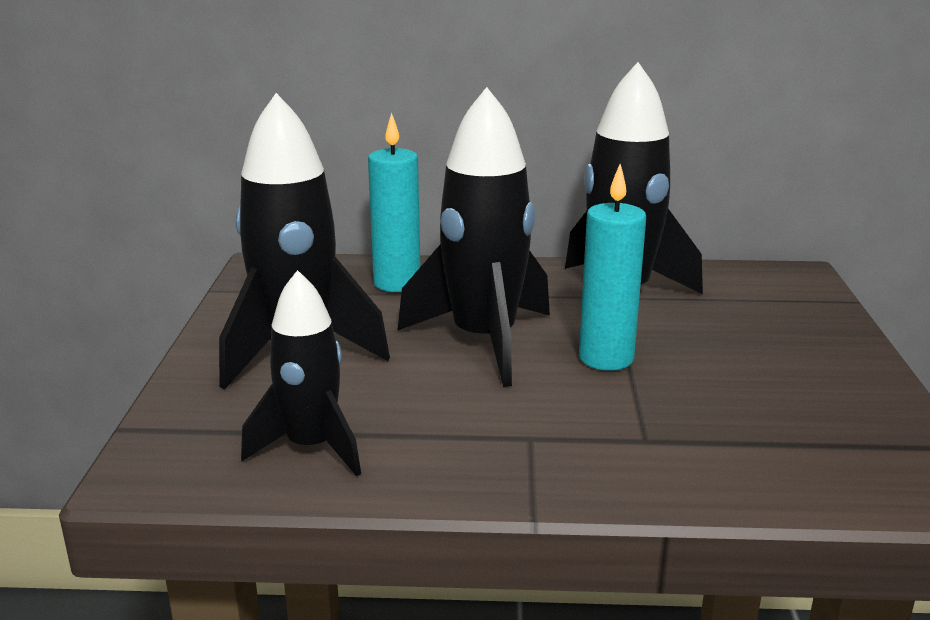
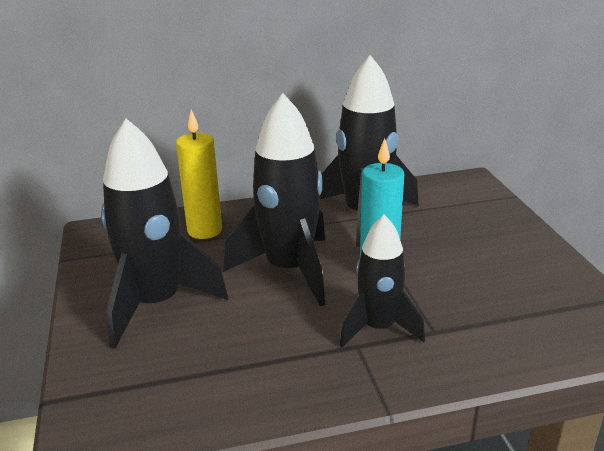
camera: 15 degrees left, 5 degrees up
black rocket [241,270,361,476] -> black rocket moved to [339,215,425,347]
turquoise candle [368,113,420,292] -> yellow candle [176,110,222,239]

